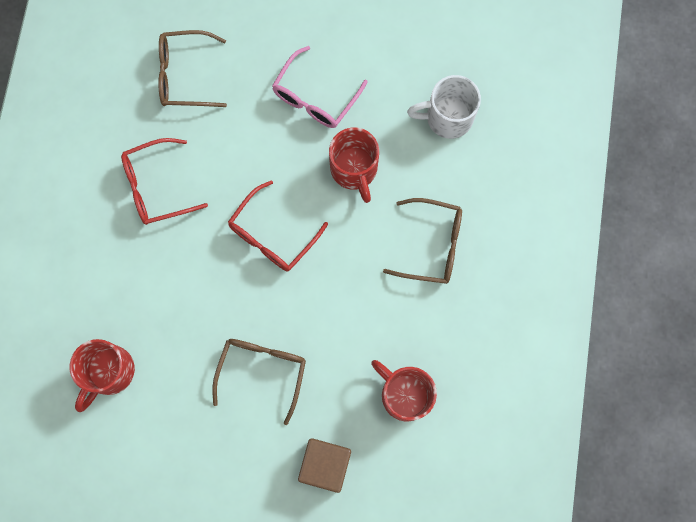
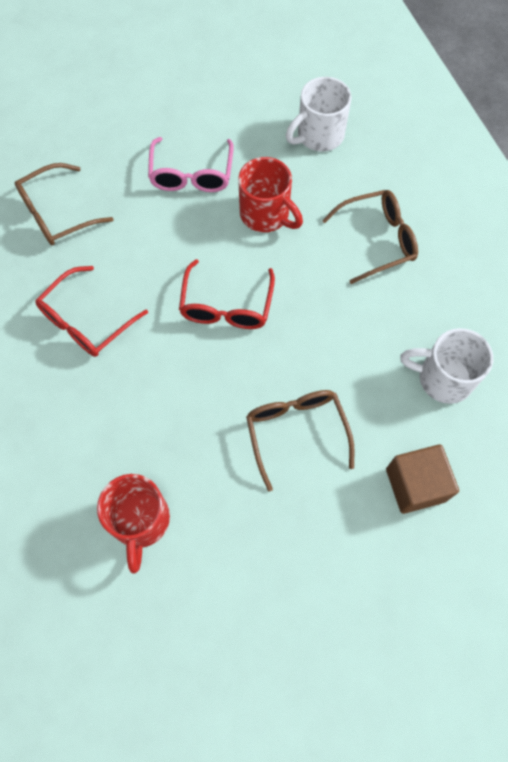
camera: 30 degrees left, 10 degrees down
red mug [371,360,437,421] -> white mug [400,328,493,404]

